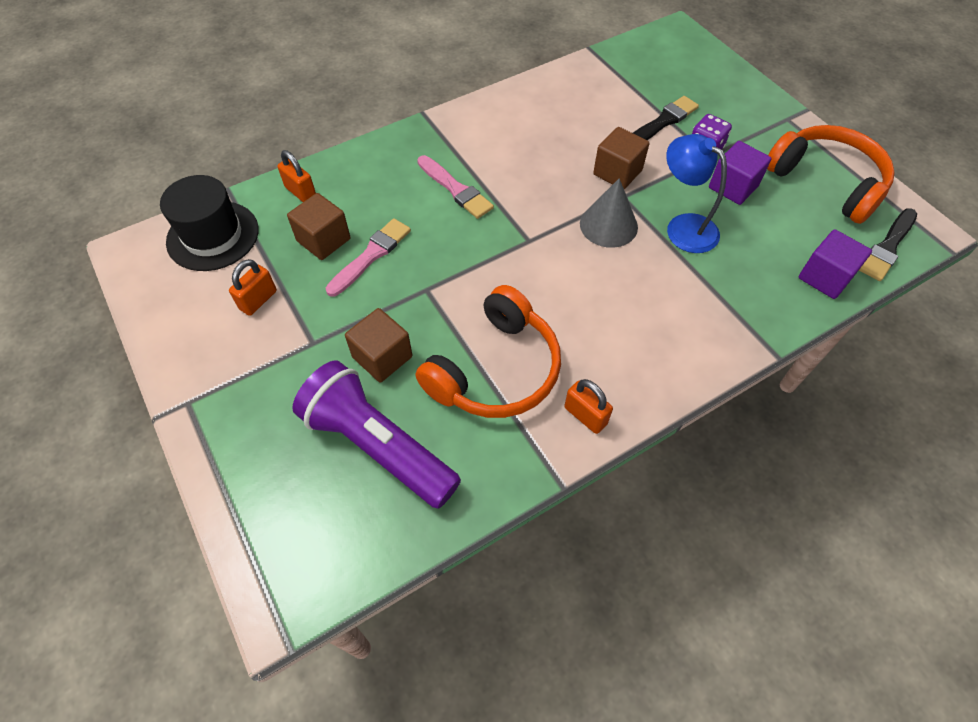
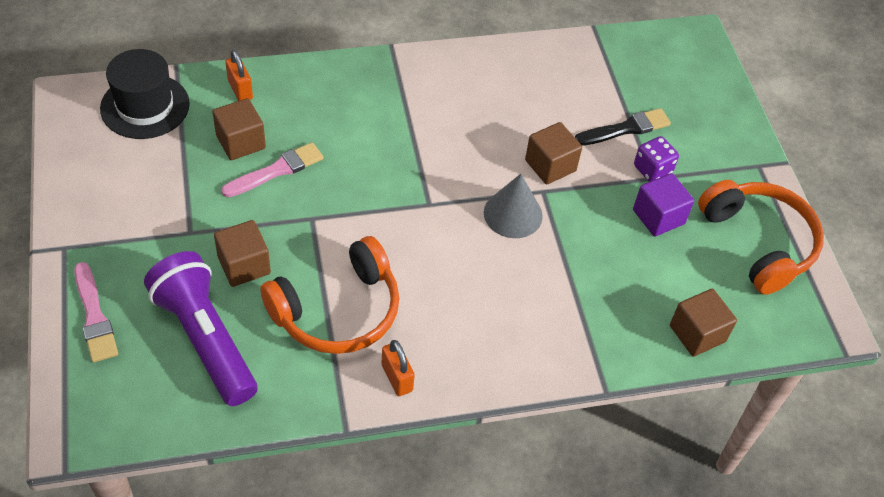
camera: 15 degrees right, 5 degrees down
orange padlock [229,259,277,316] -> none
pink brush [417,155,494,219] -> pink brush moved to [74,262,118,362]
blue lamp [666,134,727,253] -> none
purple cube [799,229,872,299] -> brown cube [670,289,737,357]
black brush [859,208,917,281] -> none

